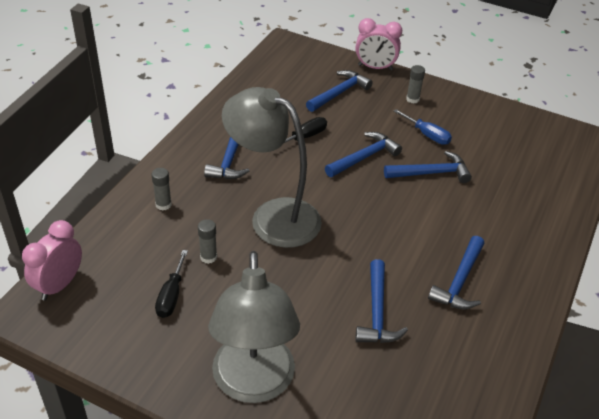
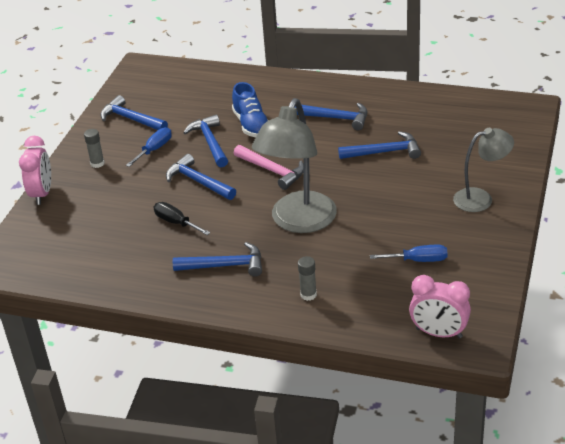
camera: 95 degrees left, 5 degrees down
black screwdriver [155,250,188,318] -> blue screwdriver [370,245,448,262]
grey glue stick [198,219,217,264] -> none
grey lamp [208,251,300,403] -> grey lamp [453,128,514,212], size x0.59
blue hammer [306,70,373,112] -> blue hammer moved to [100,95,168,130]
none -> blue shoe [232,82,269,137]
none -> pink hammer [234,145,304,190]

